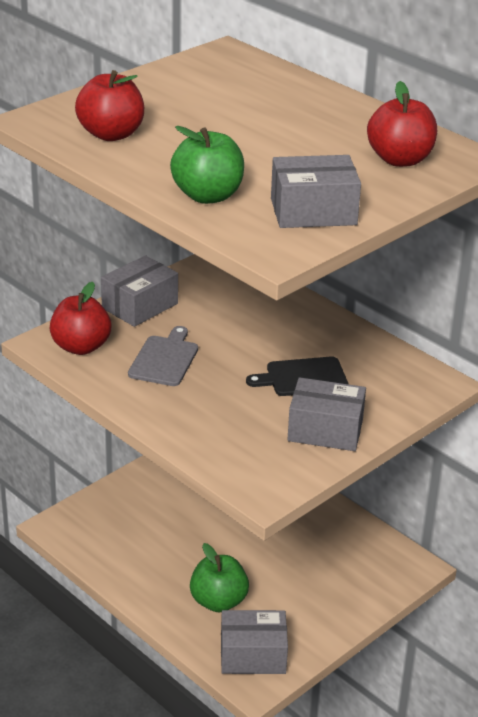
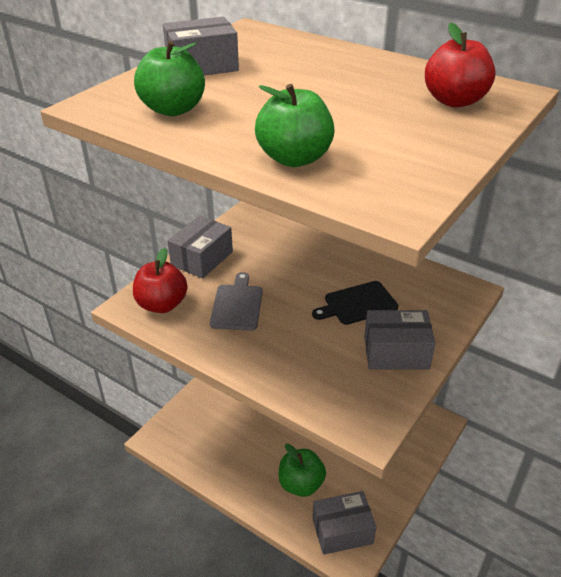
camera: 10 degrees left, 5 degrees up
red apple [75,70,144,141] -> green apple [134,41,205,116]
grey box [271,155,361,228] -> grey box moved to [163,17,239,76]

